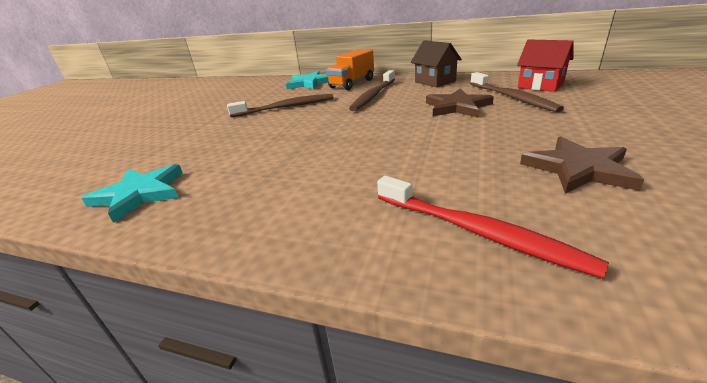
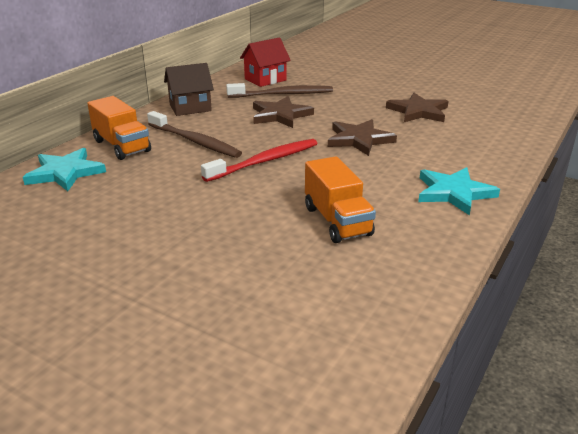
camera: 80 degrees left, 0 degrees up
turquoise star [82,164,183,223] -> turquoise star moved to [418,167,500,215]
brown toothbrush [227,94,334,117] -> none
red toothbrush [377,176,609,278] -> red toothbrush moved to [201,139,317,182]
none -> orange truck [305,156,376,243]
none -> brown star [328,119,397,156]

